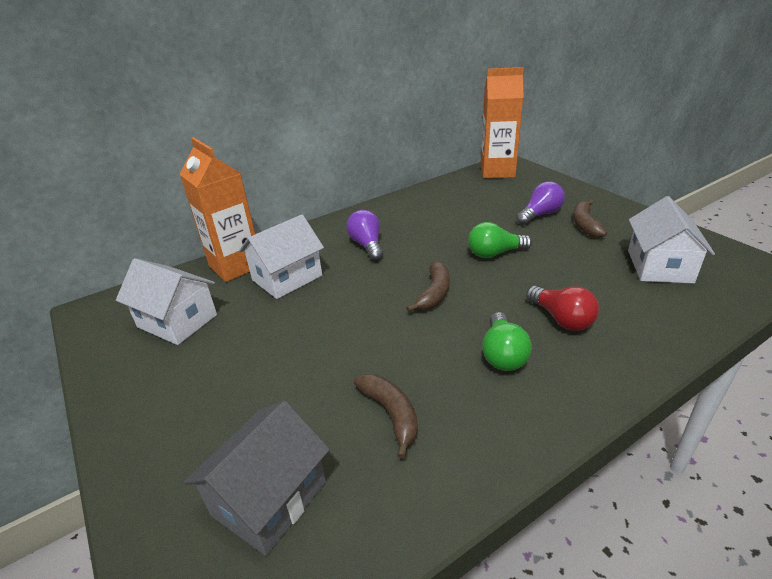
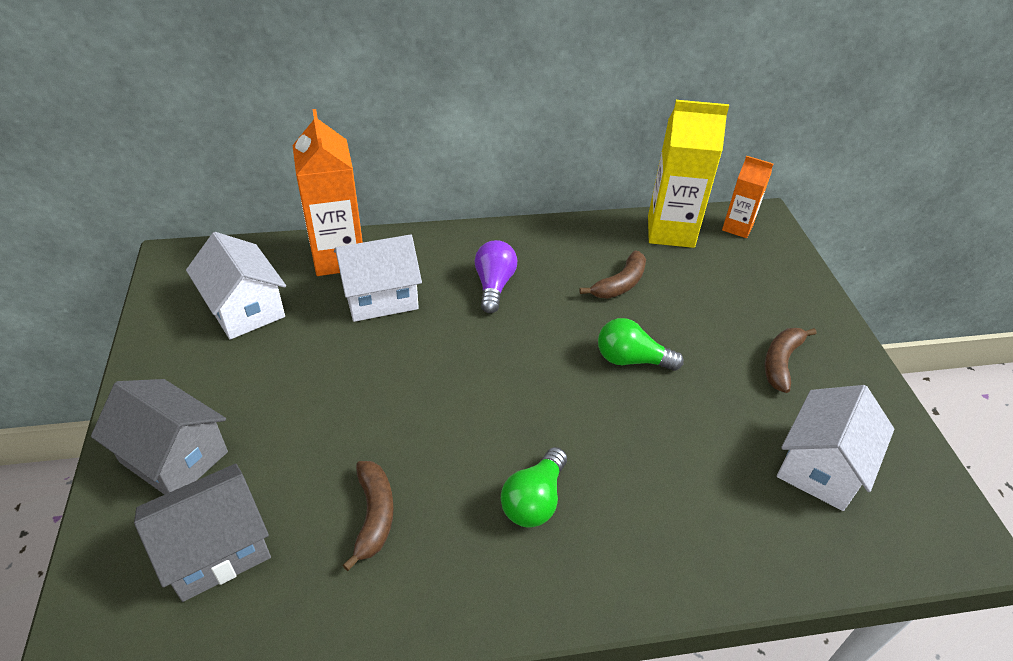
camera: 20 degrees right, 10 degrees up
brown banana [406,261,450,312] -> brown banana moved to [580,251,646,299]
orange carton [480,67,524,178] -> orange carton [722,156,773,238], size x0.57
purple light bulb [516,181,565,225] -> none
red light bulb [526,286,599,331] -> none
none -> grey house [91,379,228,495]
none -> yellow carton [648,100,729,248]

